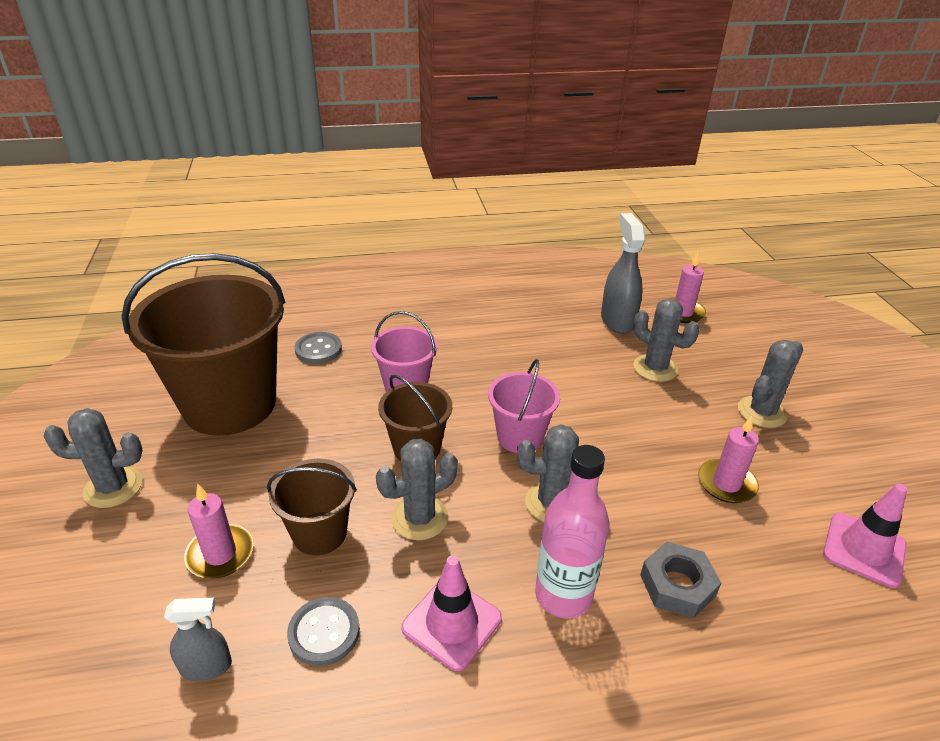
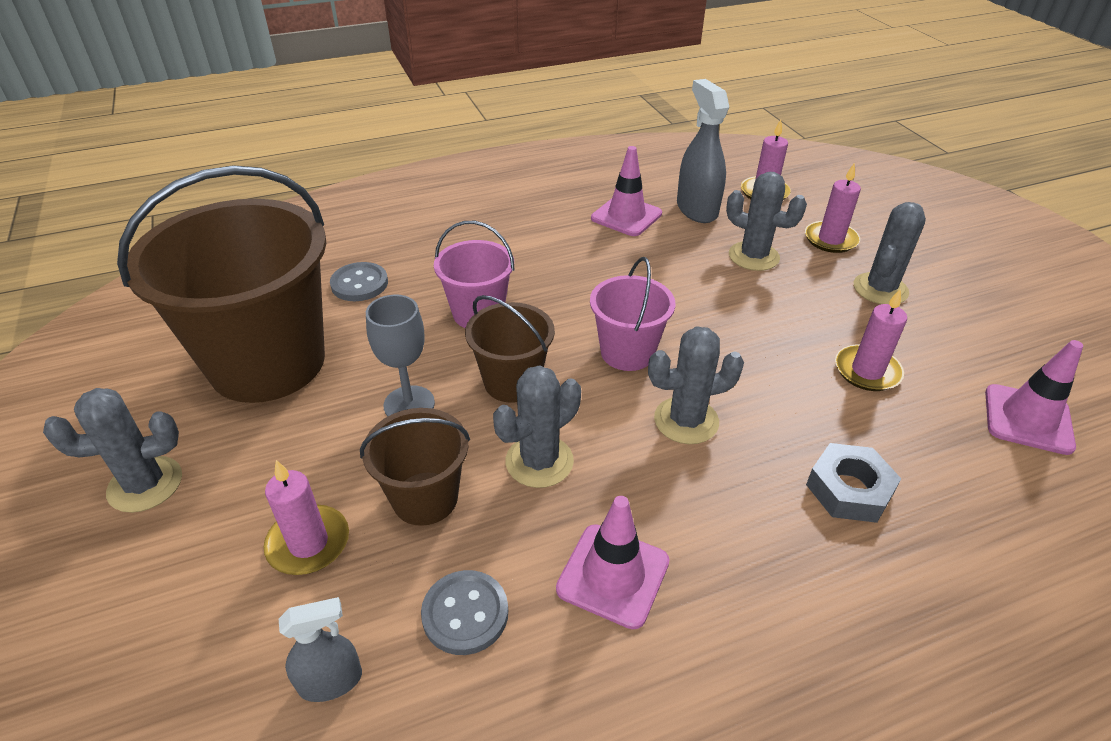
camera: 10 degrees left, 5 degrees up
pink bottle [535,445,609,619] -> none
none -> grey goblet [366,295,435,416]
none -> pink traffic cone [591,146,662,236]
none -> pink candle [805,163,861,253]

